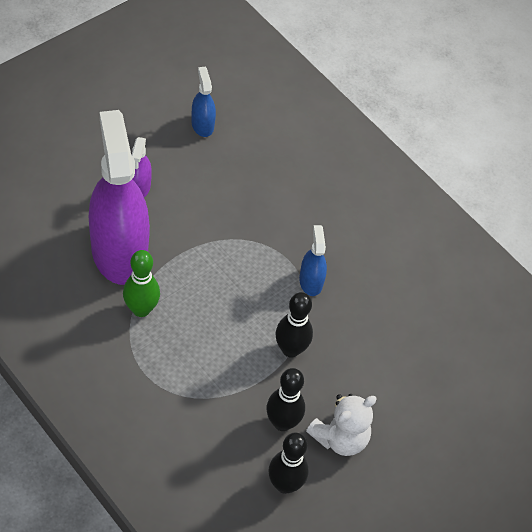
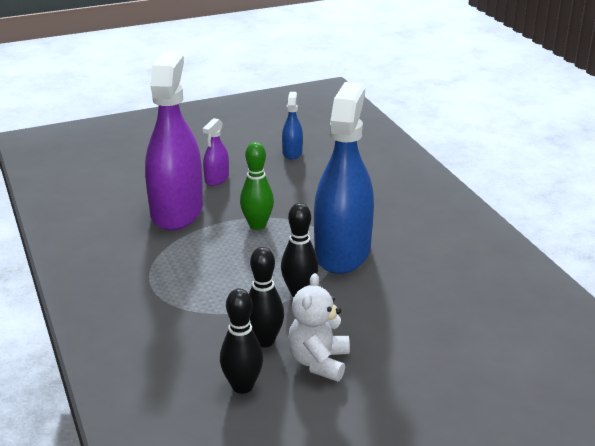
camera: 25 degrees right, 25 degrees down
green bowling pin [123,250,160,317] -> green bowling pin moved to [240,142,274,230]
blue spray bottle [299,225,327,296] -> blue spray bottle [314,82,374,274], size x2.31
white teddy bear [306,394,377,456] -> white teddy bear turned 120 degrees clockwise [288,273,350,381]

